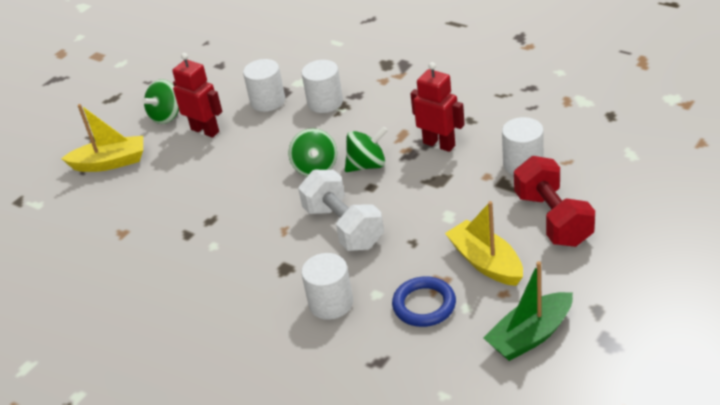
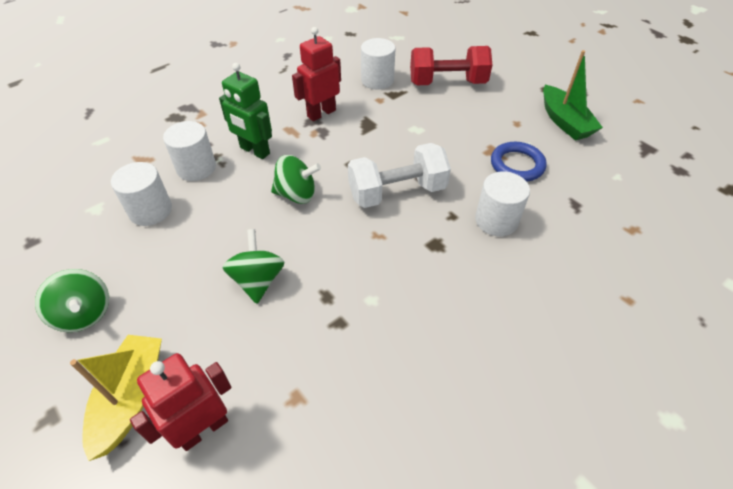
camera: 80 degrees left, 10 degrees up
red robot [172,53,222,138] -> red robot moved to [130,353,231,451]
green spinning top [345,126,388,172] -> green spinning top moved to [222,229,284,304]
yellow boat [445,201,523,286] -> none
none -> green robot [219,63,272,159]

